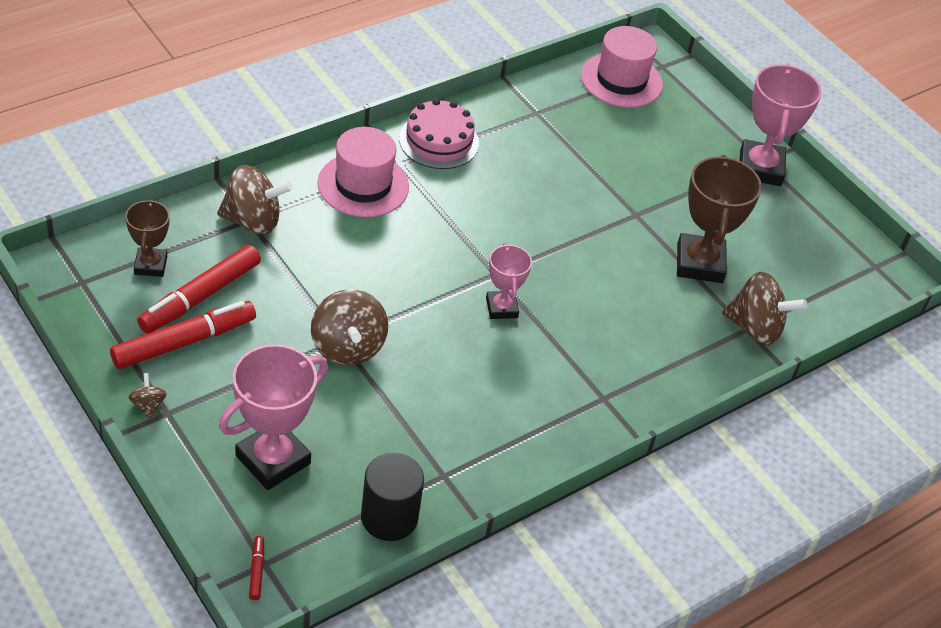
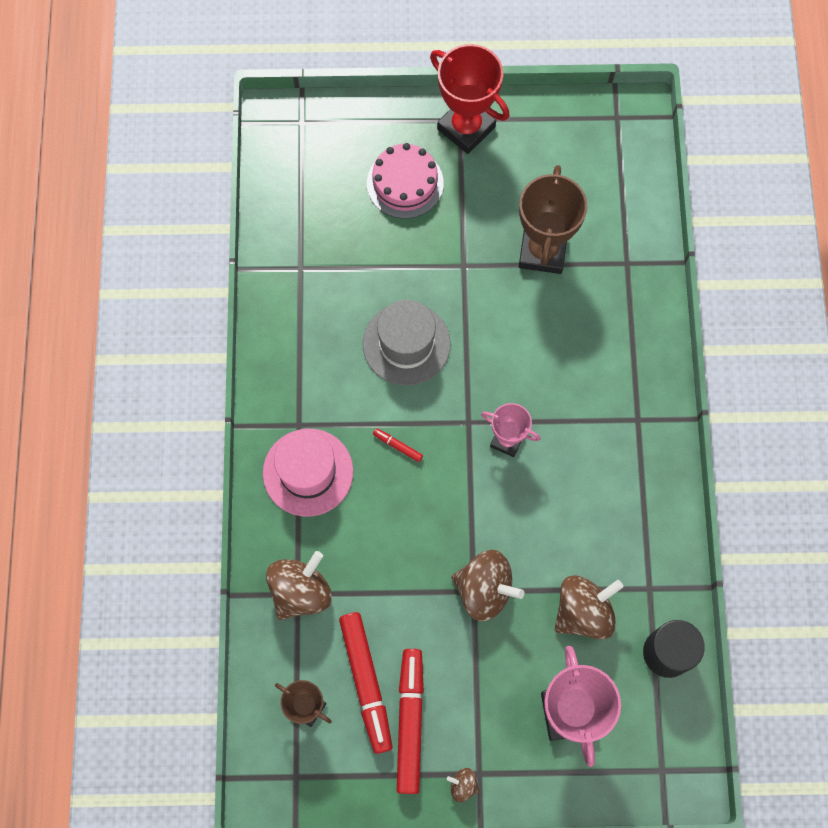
camera: 50 degrees left, 25 degrees up
red marker [249,536,264,600] -> red marker moved to [373,428,423,462]
pink cake [399,99,479,169] -> pink cake moved to [367,143,444,219]
pink hat [581,26,663,108] -> none
brown trophy [677,155,762,283] -> brown trophy turned 60 degrees clockwise [519,165,587,274]
brown spinning top [722,272,807,345] -> brown spinning top moved to [554,575,623,640]
pink trophy [739,64,822,186] -> red trophy [430,44,509,154]
none -> grey hat [363,300,451,386]

